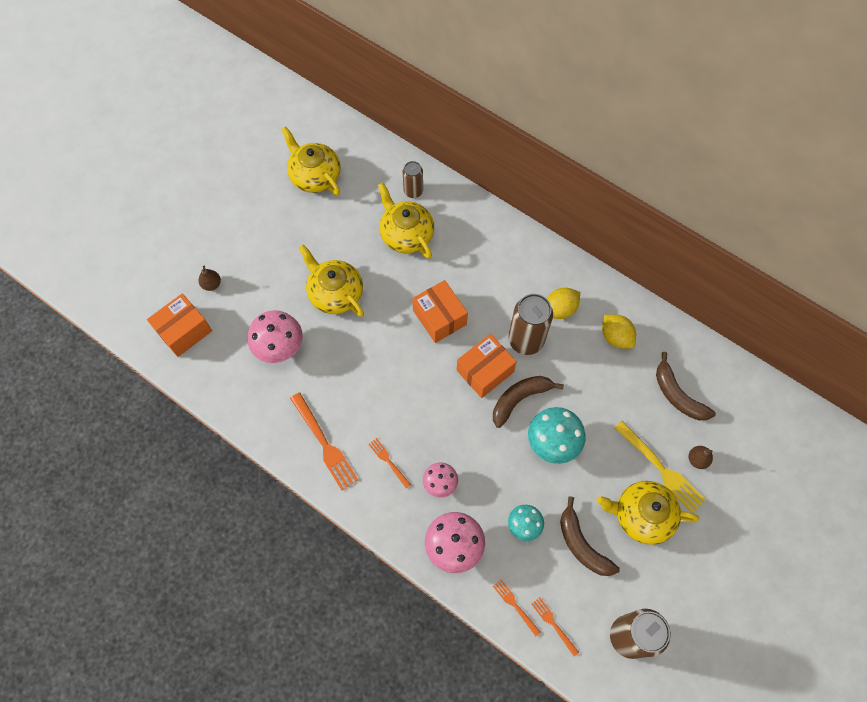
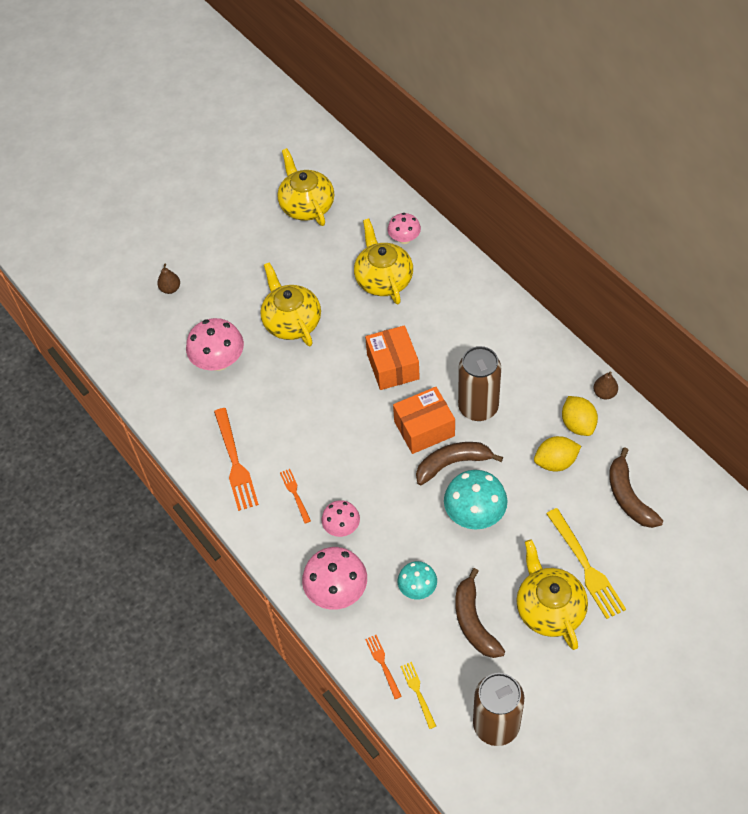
camera: 20 degrees right, 10 degrees down
orange box [147,294,212,357] -> none
brown can [403,161,423,198] -> pink mushroom [388,213,421,244]
orange fork [532,597,579,656] -> yellow fork [400,662,436,729]
yellow lemon [547,288,580,319] -> yellow lemon moved to [534,436,581,472]
yellow teapot [597,481,699,545] -> yellow teapot turned 45 degrees clockwise [516,539,588,650]
brown pear [689,446,713,469] -> brown pear moved to [593,371,618,400]

